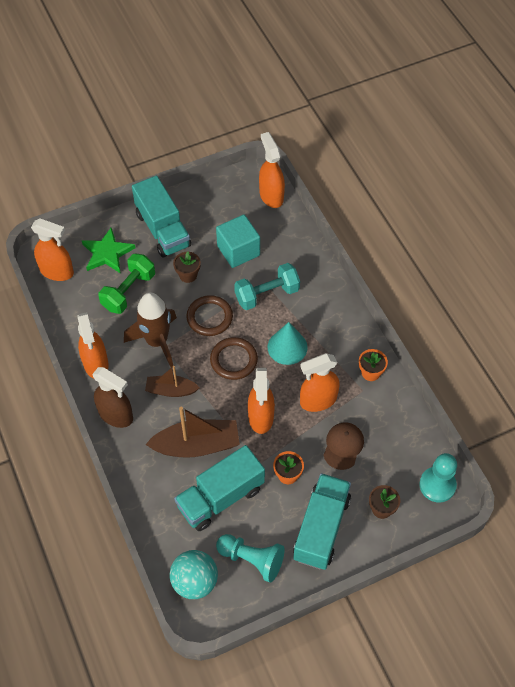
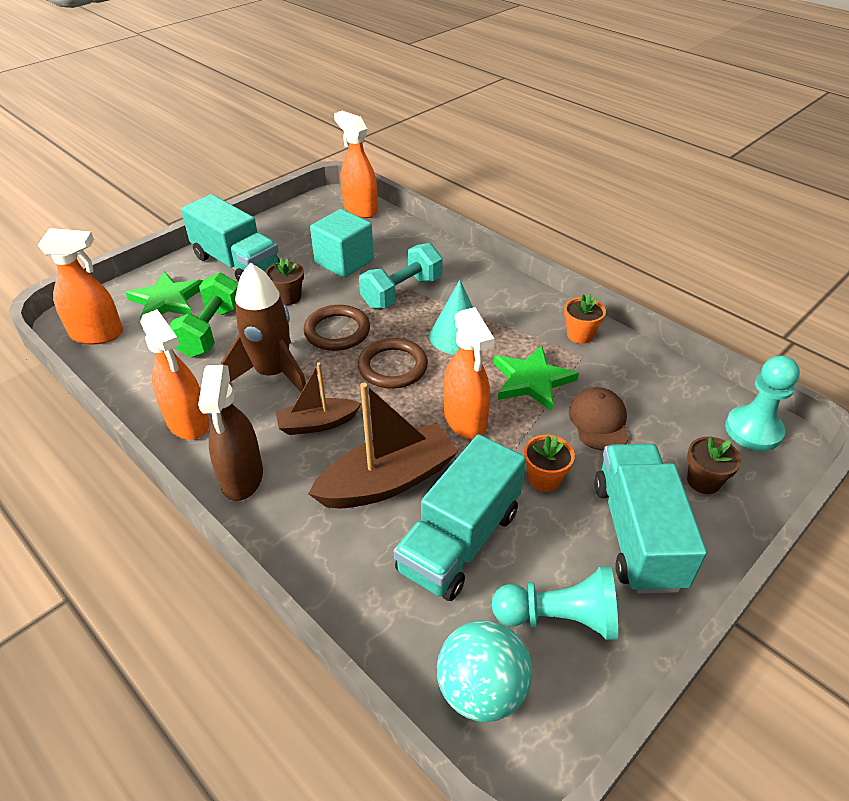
camera: 20 degrees left, 15 degrees down
brown spray bottle [92,367,133,428] -> brown spray bottle turned 75 degrees clockwise [198,365,263,501]
orange spray bottle [300,353,340,412] -> green star [493,345,579,411]

